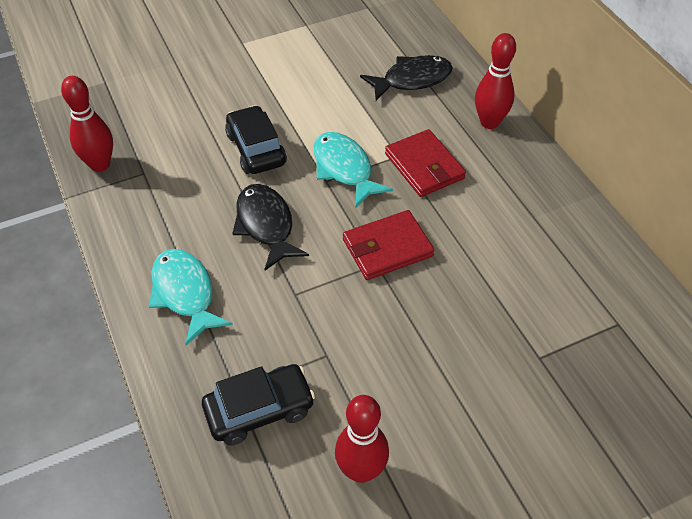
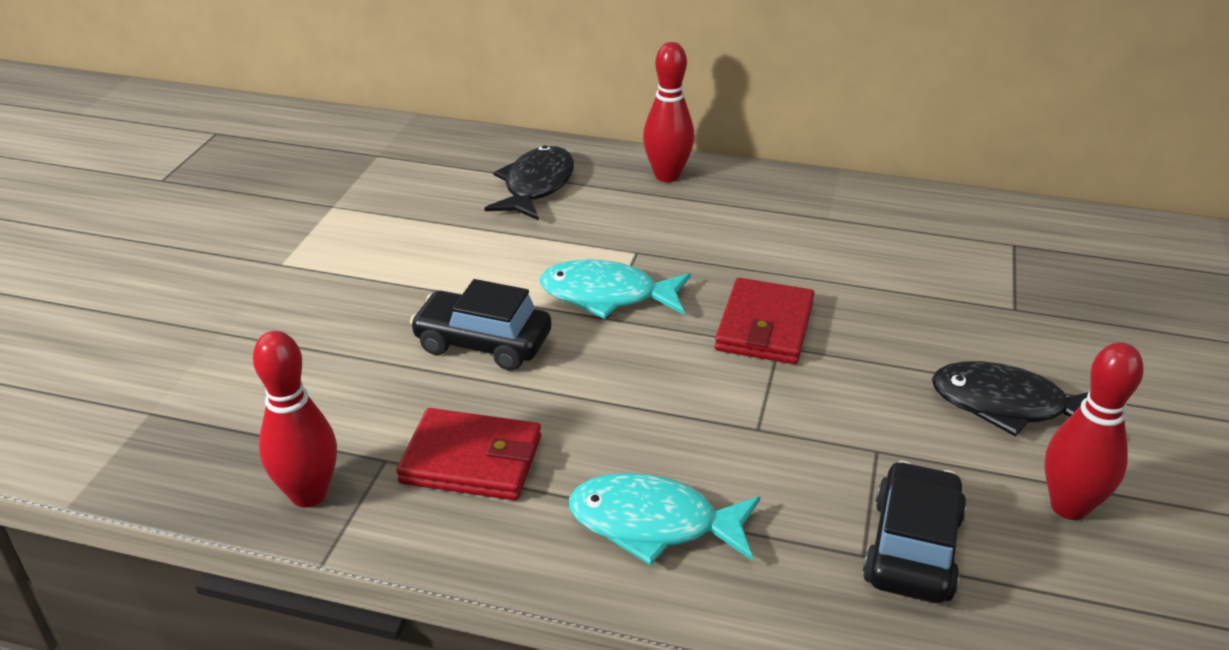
camera: 50 degrees left, 15 degrees down
black fish [232,184,309,270] -> black fish moved to [932,361,1088,437]
red wallet [385,129,466,197] -> red wallet moved to [396,408,541,500]

